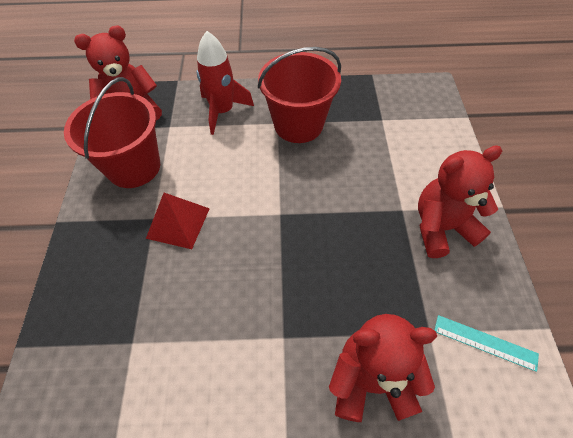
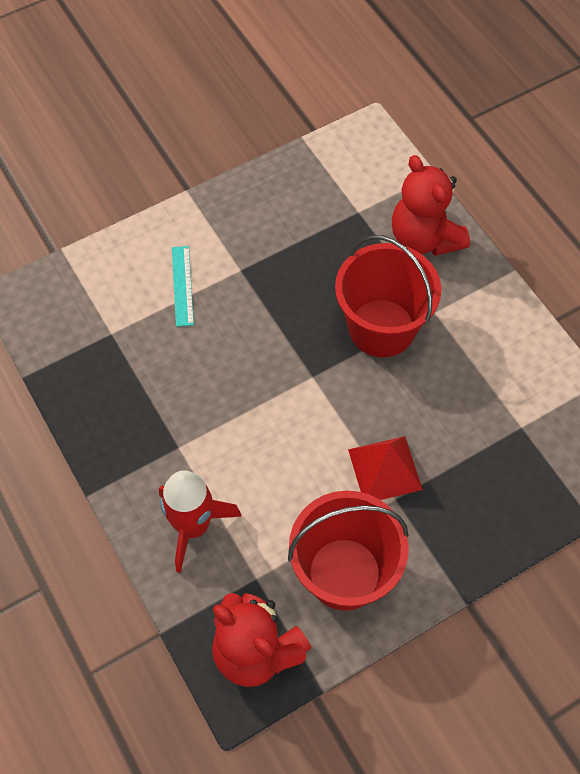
camera: 120 degrees left, 5 degrees up
red bucket [258,47,341,143] -> red bucket moved to [335,235,441,357]
red teddy bear [418,145,502,258] -> none
turquoise ruler [434,315,539,372] -> turquoise ruler moved to [172,246,194,327]

